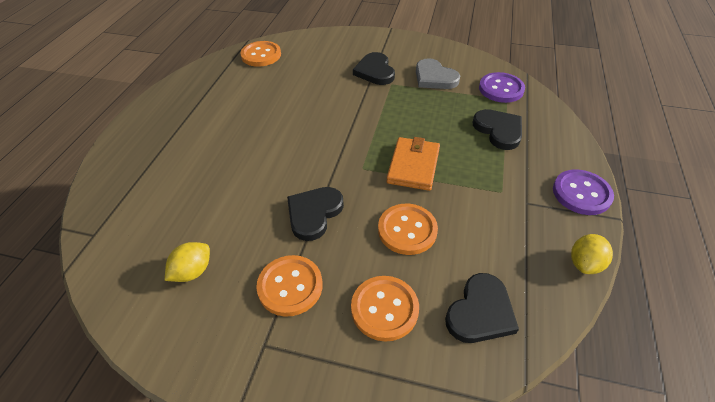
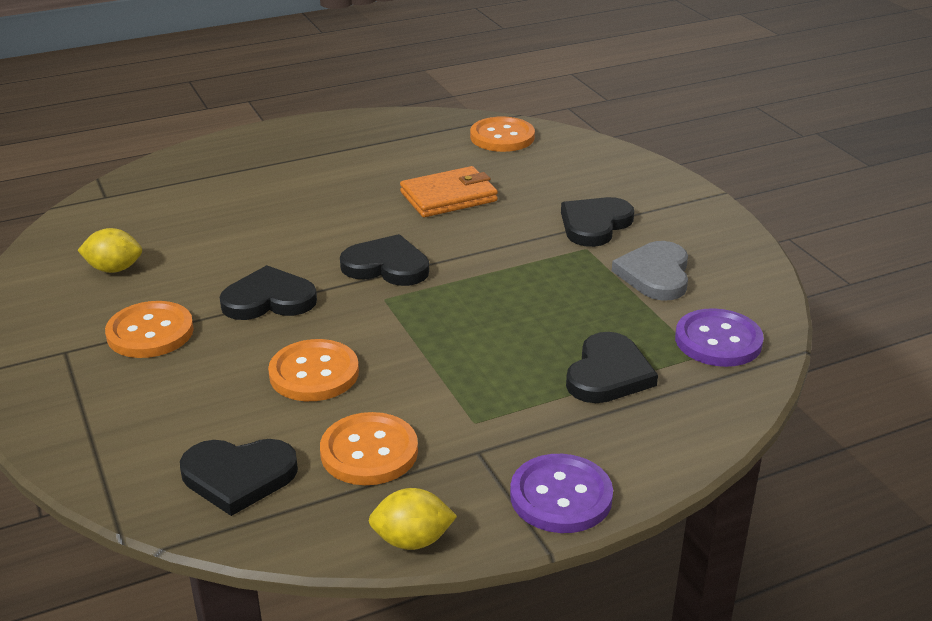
camera: 50 degrees right, 15 degrees down
orange button [351,276,419,342] -> orange button moved to [320,412,418,485]
orange wallet [387,137,440,191] -> orange wallet moved to [400,166,498,217]
none -> black heart [340,234,429,286]

